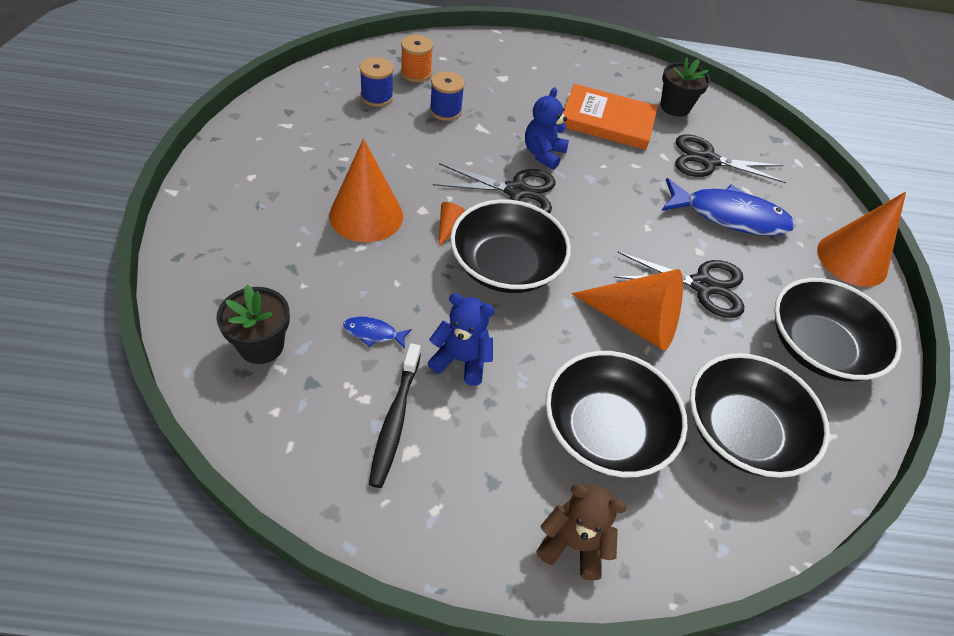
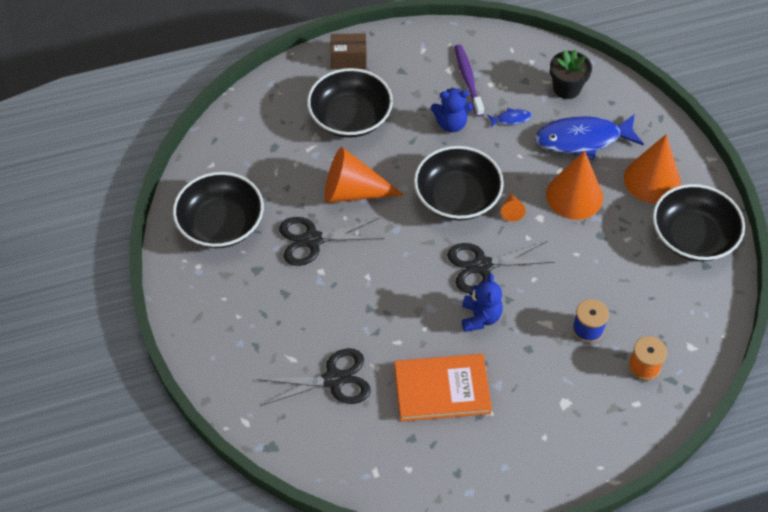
camera: 165 degrees right, 5 degrees up
blue spool [359,57,393,107] -> none
black toothbrush [369,343,421,488] -> purple toothbrush [455,44,484,117]
brown teddy bear [536,484,627,580] -> brown box [330,33,367,69]
black flower pot [660,57,711,117] -> none
blue fish [661,178,795,236] -> blue fish moved to [535,114,644,160]
black bowl [690,353,830,478] -> black bowl moved to [653,184,745,261]
orange cone [817,192,906,287] -> orange cone moved to [624,134,681,203]

